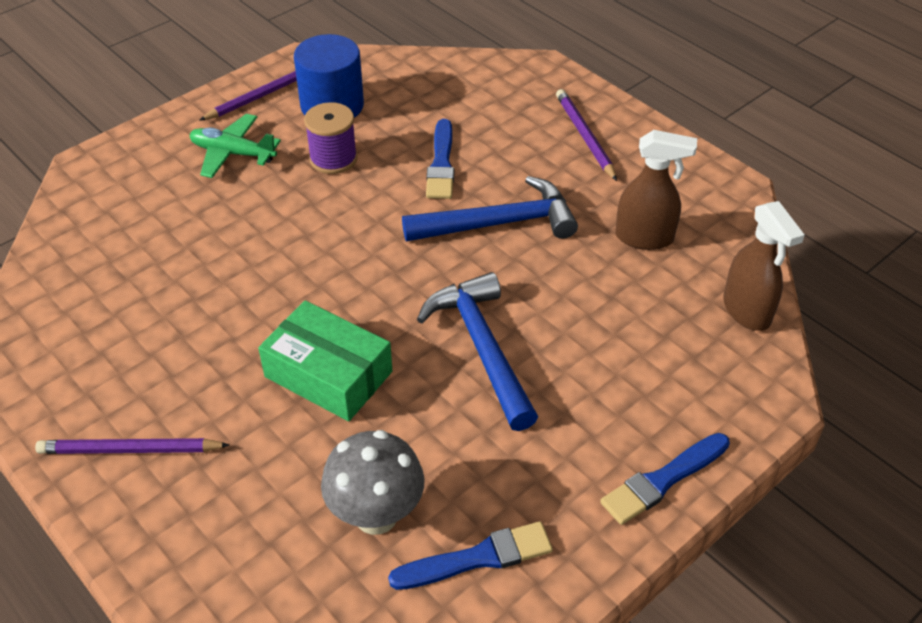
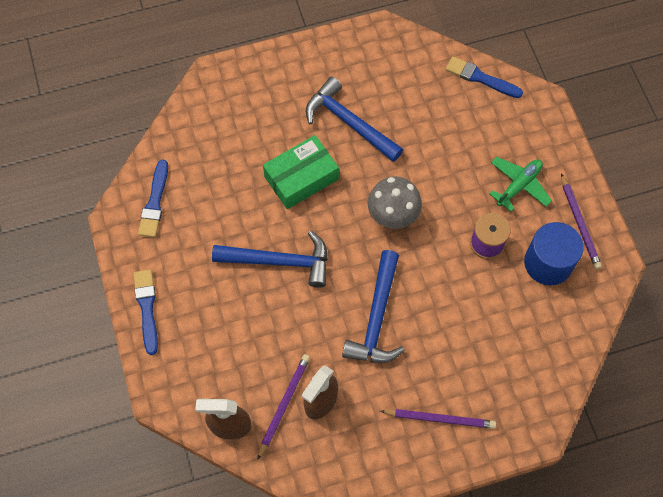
camera: 115 degrees right, 20 degrees up
purple pencil [35,438,229,454] -> purple pencil moved to [257,354,310,460]
grey mushroom [321,430,425,535] -> grey mushroom moved to [368,177,422,229]
blue brush [426,119,454,199] -> blue brush moved to [445,56,523,98]
none -> blue hammer [306,76,403,162]

